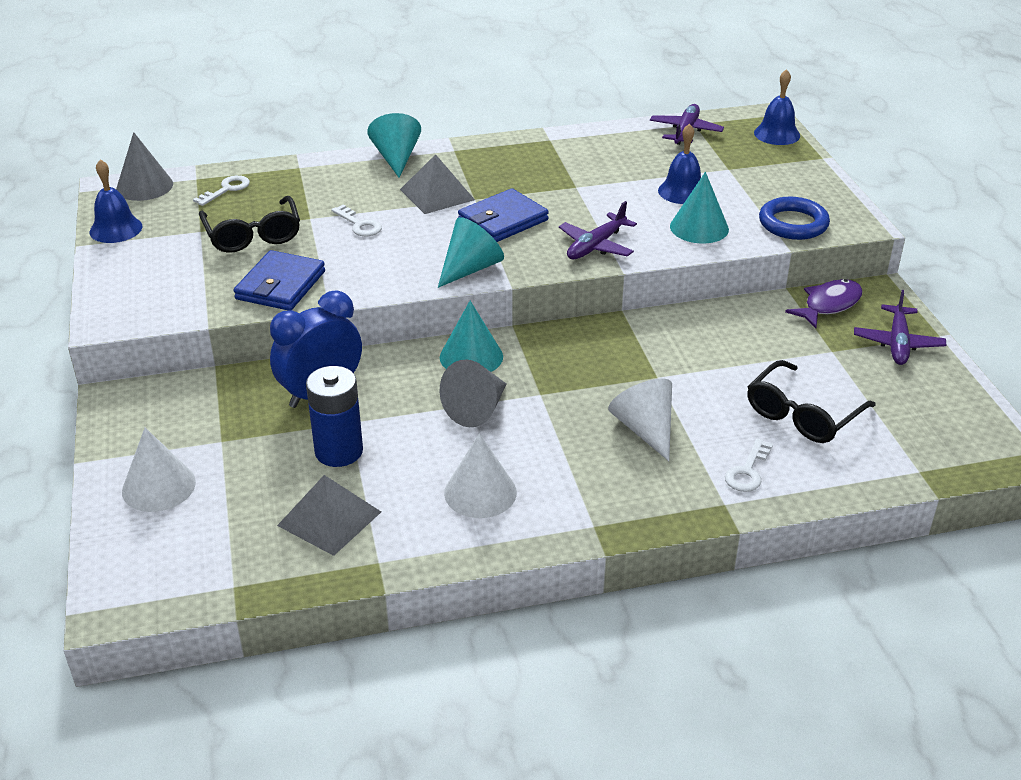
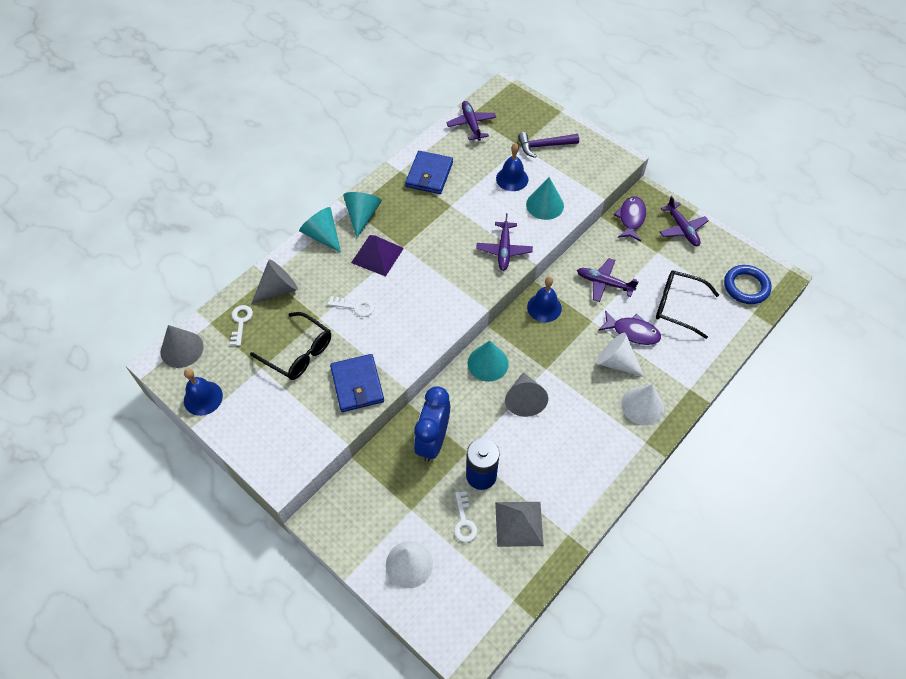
camera: 35 degrees left, 20 degrees up
grey pyramid [400,154,475,214] -> purple pyramid [351,235,404,277]
turquoise cone [438,217,504,288] -> turquoise cone moved to [343,192,382,238]
white cone [444,433,517,518] -> white cone moved to [621,384,664,425]
blue wallet [458,188,549,242] -> blue wallet moved to [405,151,453,194]
white key [725,439,773,492] -> white key moved to [454,491,477,542]
black glasses [747,360,876,443] -> black glasses turned 105 degrees clockwise [656,271,719,339]
blue bell [754,69,800,145] -> blue bell moved to [527,277,562,322]
blue ring [759,197,830,240] -> blue ring moved to [724,265,772,304]
none -> grey cone [251,259,298,304]
none -> purple hammer [518,132,579,158]
none -> purple plane [577,258,639,302]
none -> purple fish [598,310,661,345]

